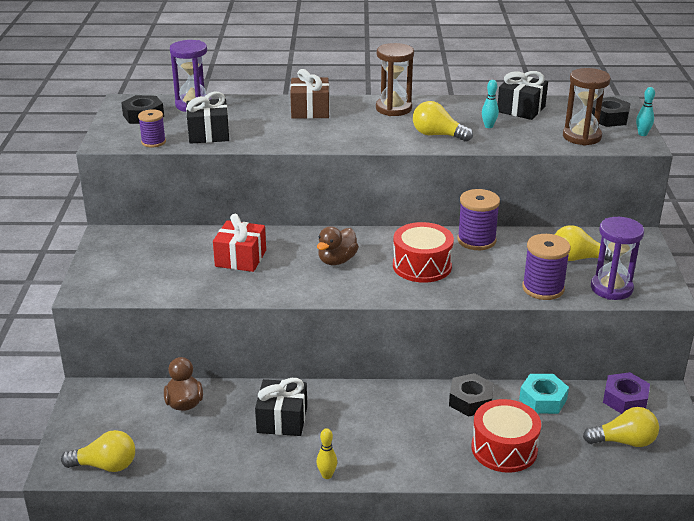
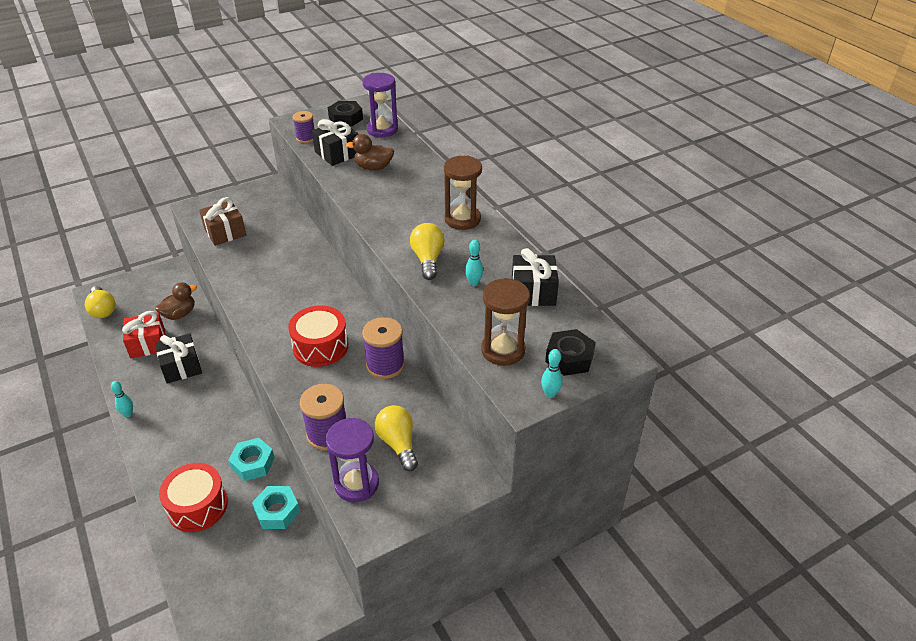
camera: 60 degrees right, 10 degrees up
red gift [213,214,266,272] -> red gift moved to [122,311,165,358]
brown gift [290,69,329,119] -> brown gift moved to [199,197,246,246]
brown duck [317,226,359,265] -> brown duck moved to [346,134,394,171]
yellow bowling pin [317,428,337,479] -> turquoise bowling pin [111,381,133,417]
black nut [449,373,494,417] -> turquoise nut [228,438,275,481]
yellow light bulb [583,407,659,447] -> none
purple nut [603,372,650,414] -> none

